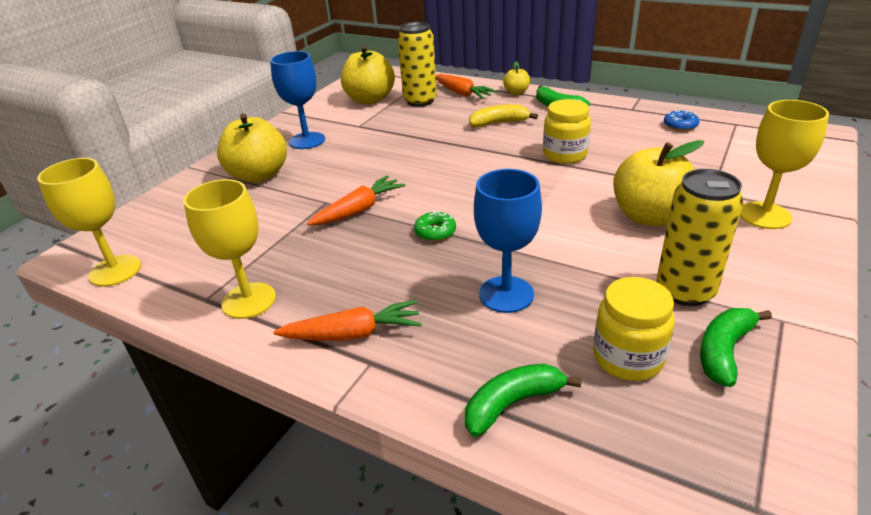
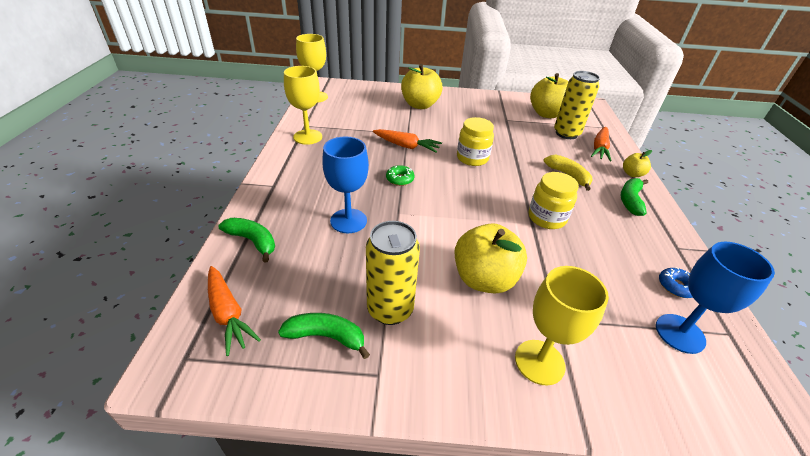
camera: 60 degrees right, 5 degrees up
blue goblet [270,51,325,149] -> blue goblet moved to [656,242,775,354]
orange carrot [274,300,422,341] -> orange carrot moved to [208,266,261,356]
yellow jar [593,277,675,381] -> yellow jar moved to [457,117,494,166]

